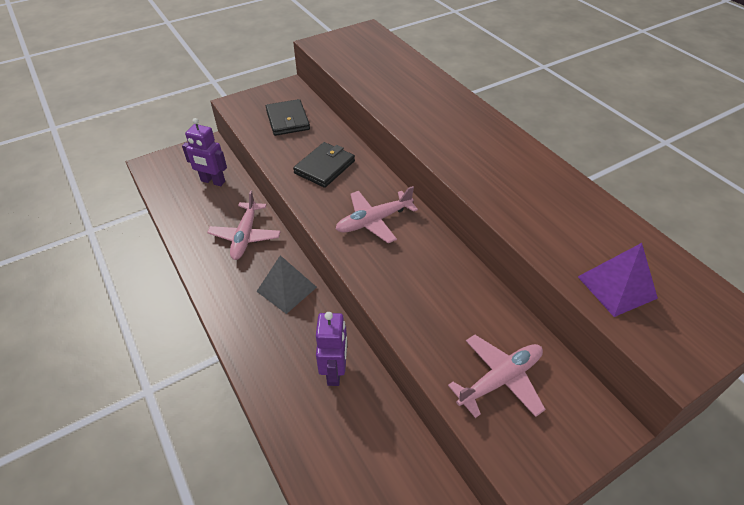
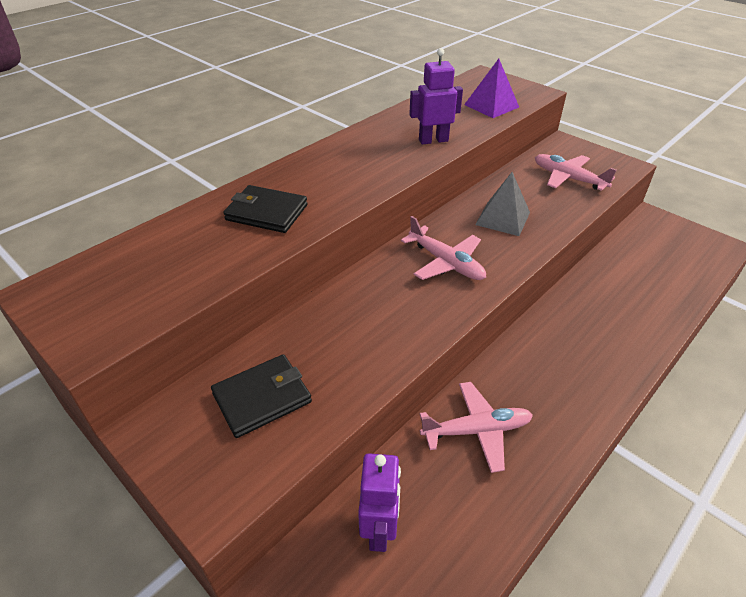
camera: 105 degrees left, 5 degrees down
grey pyramid [256,255,317,314] -> grey pyramid moved to [475,172,530,236]
black wallet [293,142,355,188] -> black wallet moved to [223,185,308,233]
purple robot [316,312,347,386] -> purple robot moved to [409,48,463,145]

